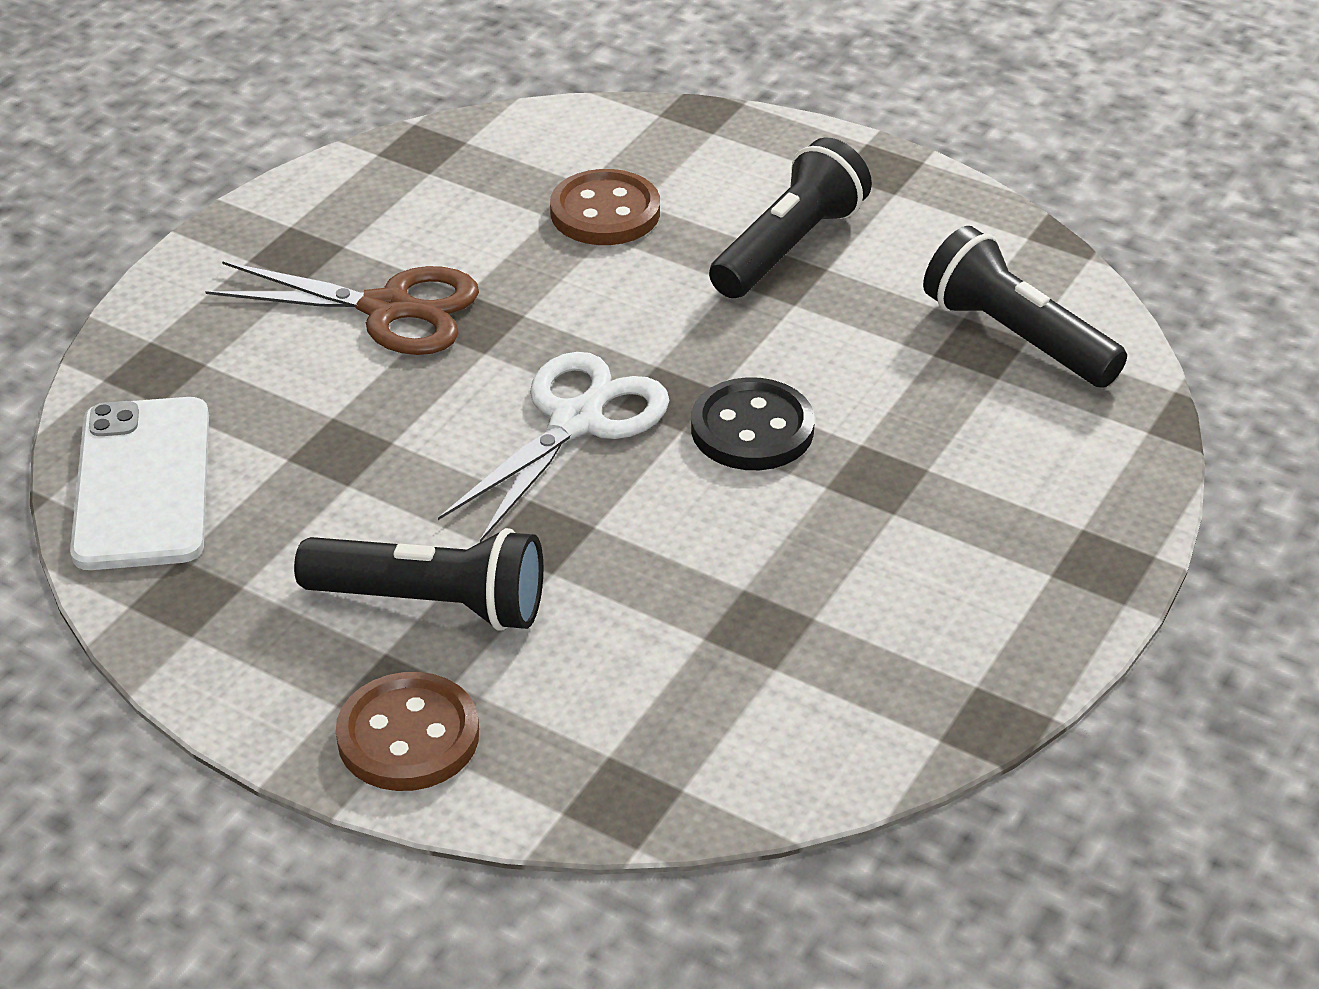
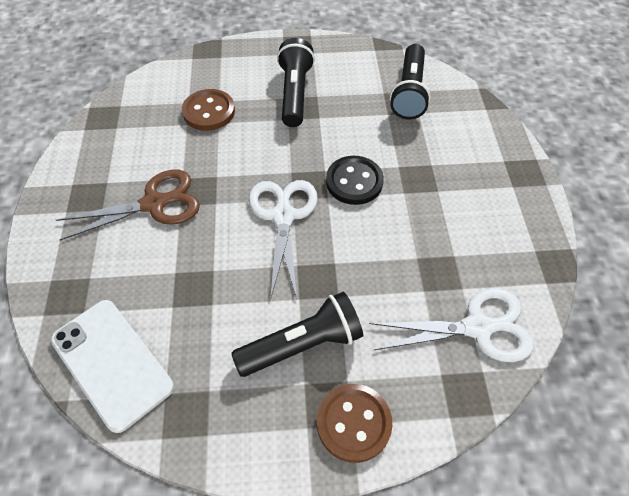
camera: 35 degrees left, 15 degrees up
black flashlight [923,226,1127,388] -> black flashlight turned 90 degrees counterclockwise [390,44,431,120]
none -> white scissors [370,288,534,362]

